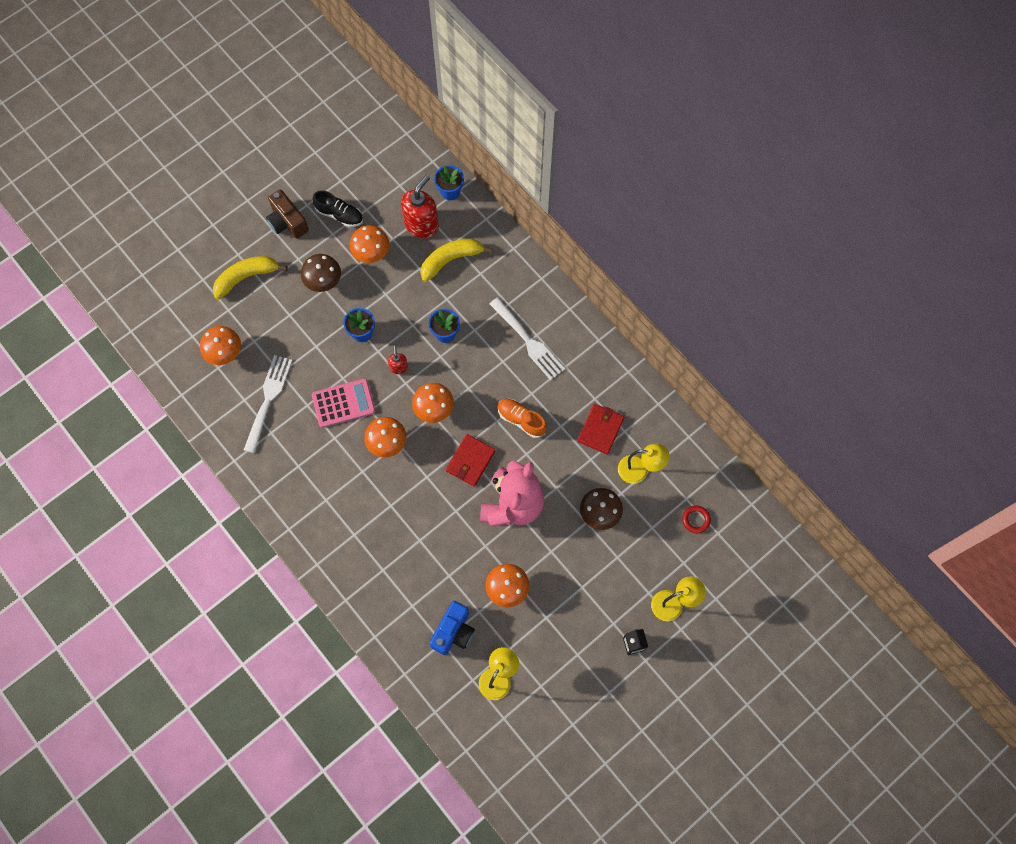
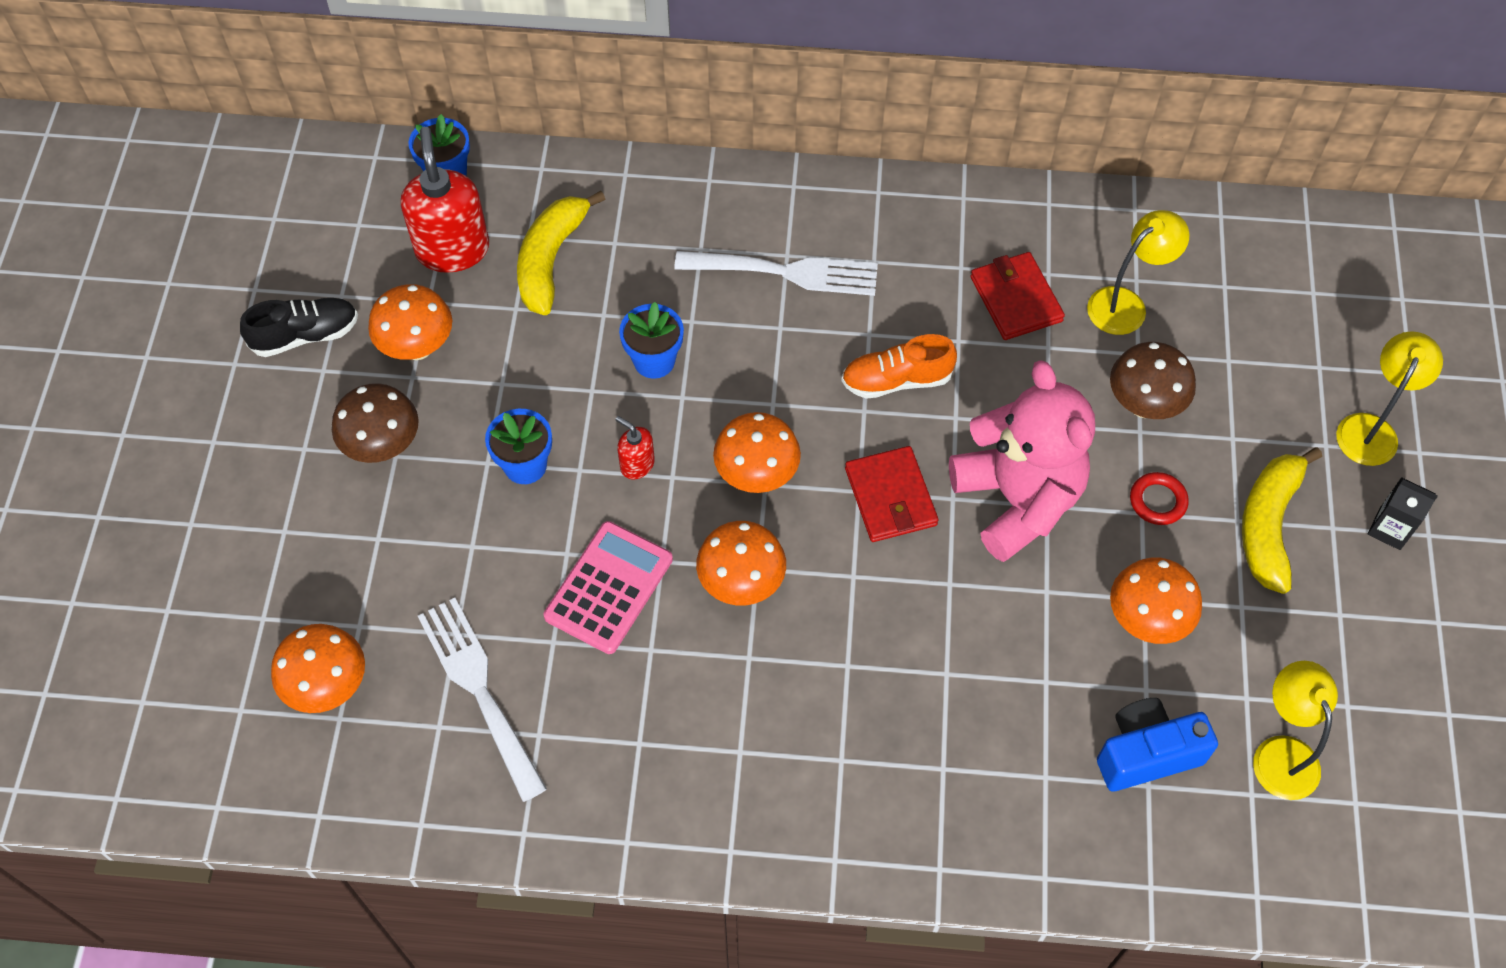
camera: 45 degrees left, 10 degrees down
yellow banana [213,256,288,300] -> yellow banana moved to [1242,447,1322,594]
brown camera [266,189,309,239] -> none
blue camera [429,601,475,655] -> blue camera turned 90 degrees counterclockwise [1097,698,1218,791]
red ring [682,505,711,533] -> red ring moved to [1130,472,1189,525]

